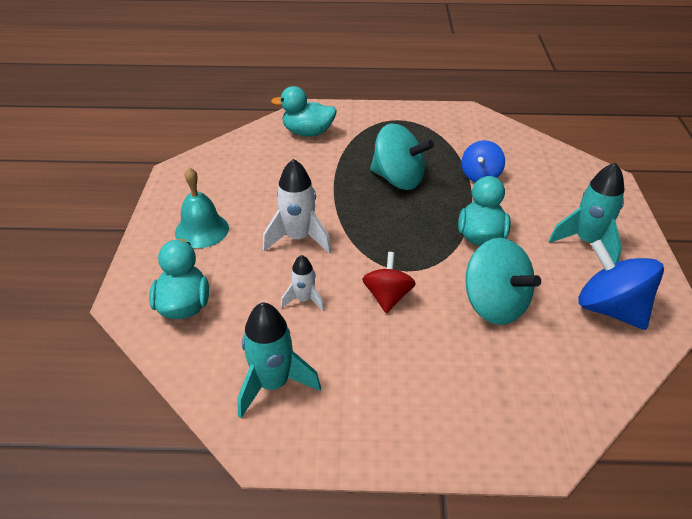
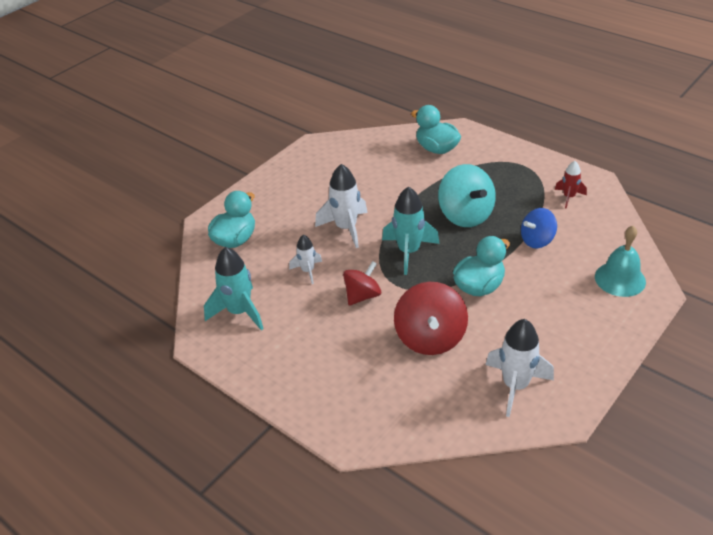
camera: 40 degrees right, 0 degrees up
turquoise bell [175,167,229,248] -> turquoise bell moved to [595,226,646,297]
turquoise spinning top [465,238,541,325] -> red spinning top [394,282,468,355]
turquoise rocket [549,162,624,263] -> turquoise rocket moved to [382,186,440,275]
blue spinning top [578,240,664,330] -> white rocket [485,319,554,417]
none -> red rocket [555,161,587,209]

